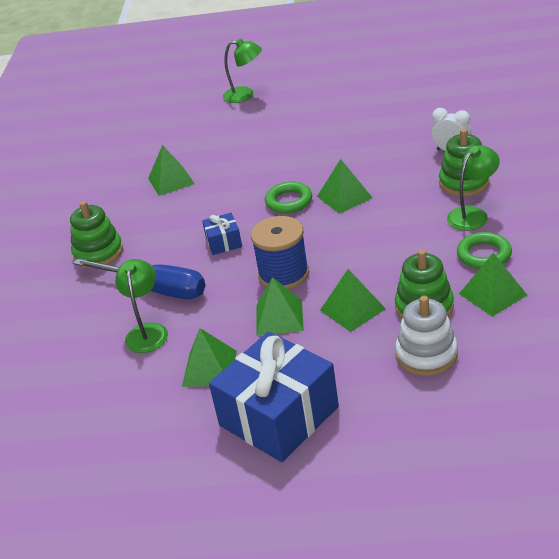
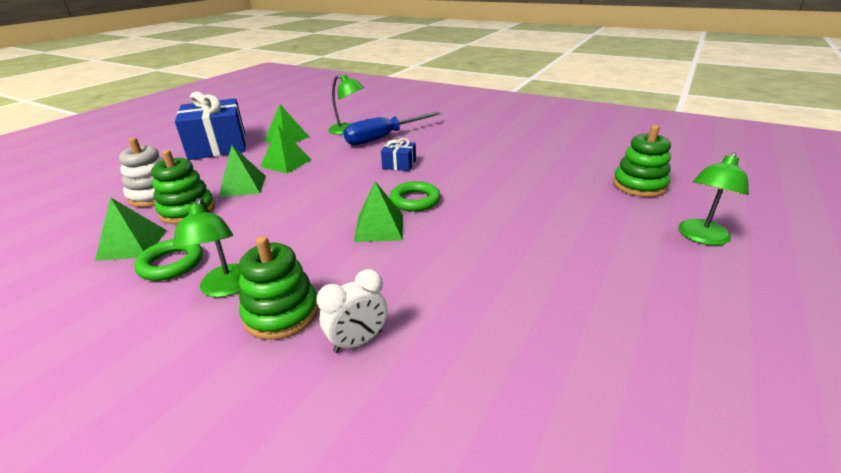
camera: 115 degrees right, 5 degrees down
green stacking toy [70,201,123,268] -> green stacking toy moved to [613,125,671,197]
green pyramid [148,145,195,196] -> none
blue spool [251,216,309,290] -> none

